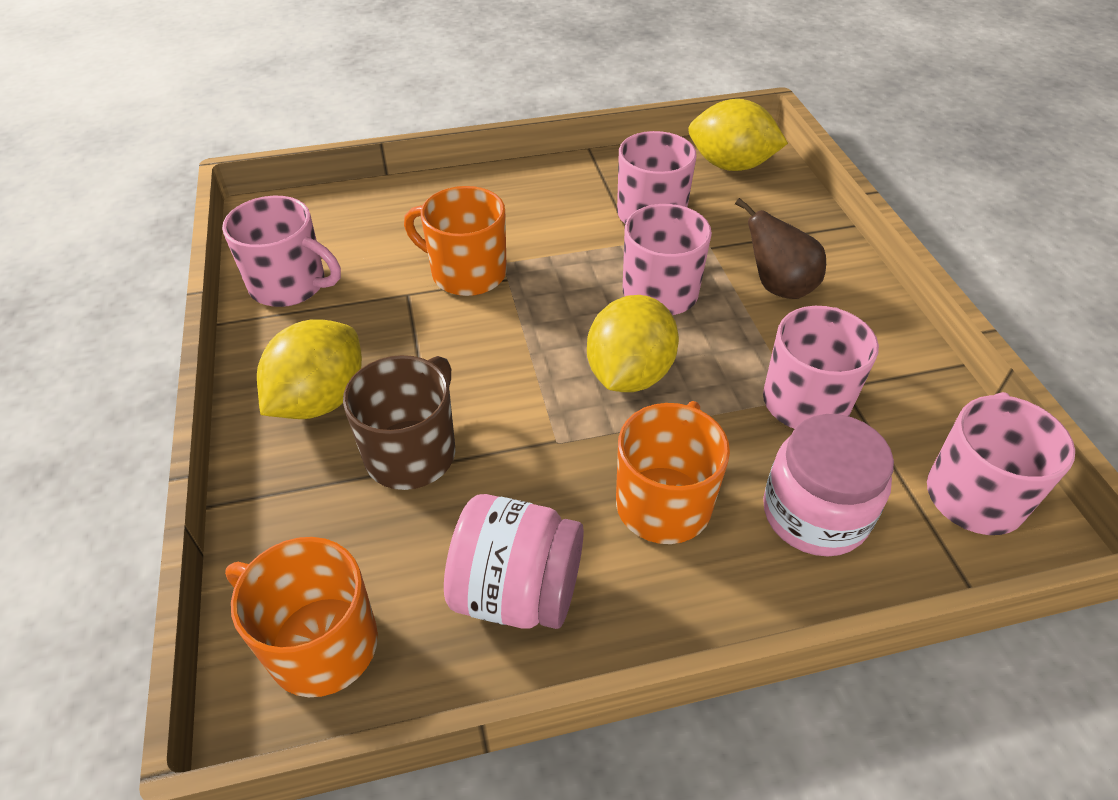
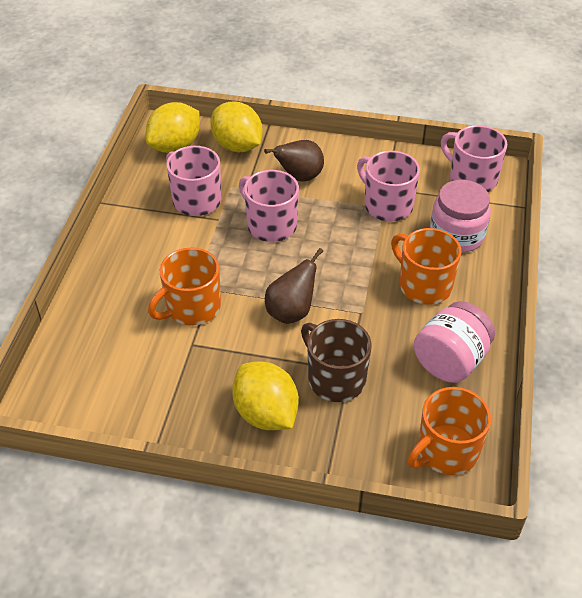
camera: 65 degrees left, 0 degrees up
pink mug [222,196,341,307] -> none
yellow lemon [587,295,679,392] -> yellow lemon moved to [210,102,263,152]
none -> brown pear [265,248,323,324]

